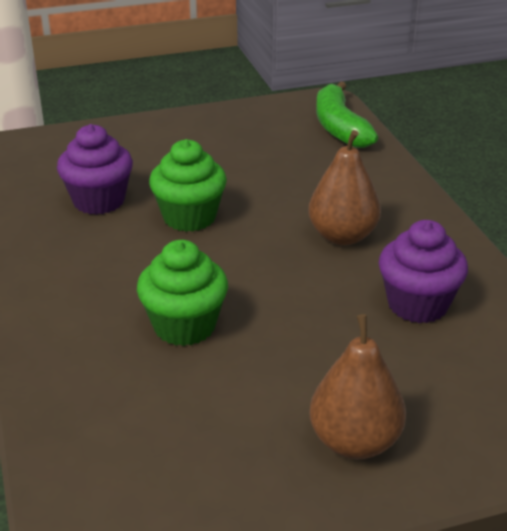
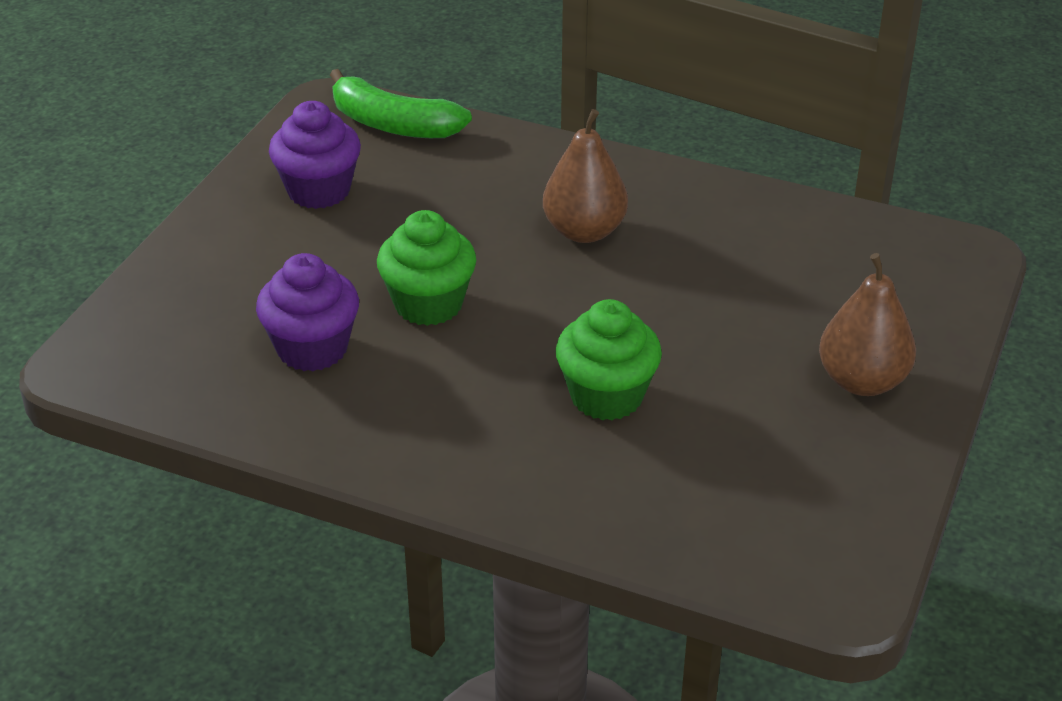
camera: 50 degrees left, 5 degrees up
purple cupcake [379,220,468,323] -> purple cupcake moved to [269,101,361,209]

